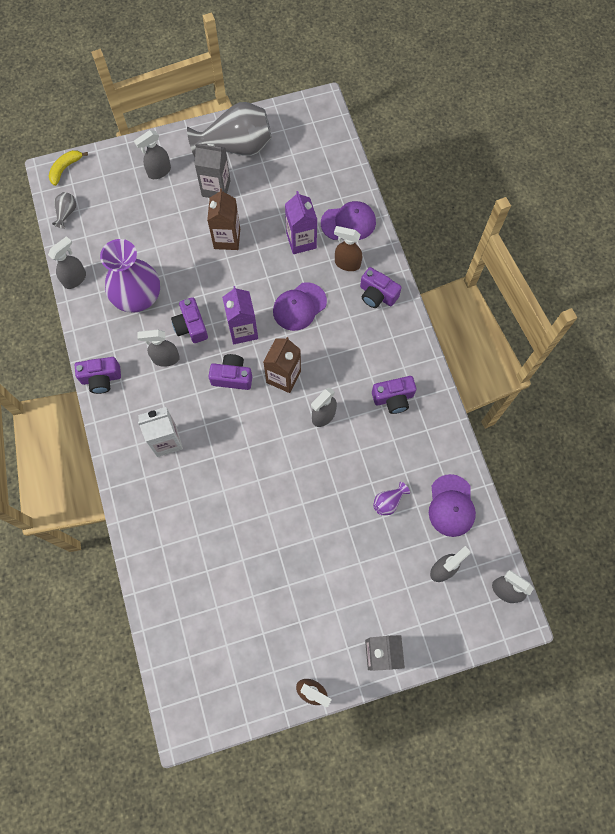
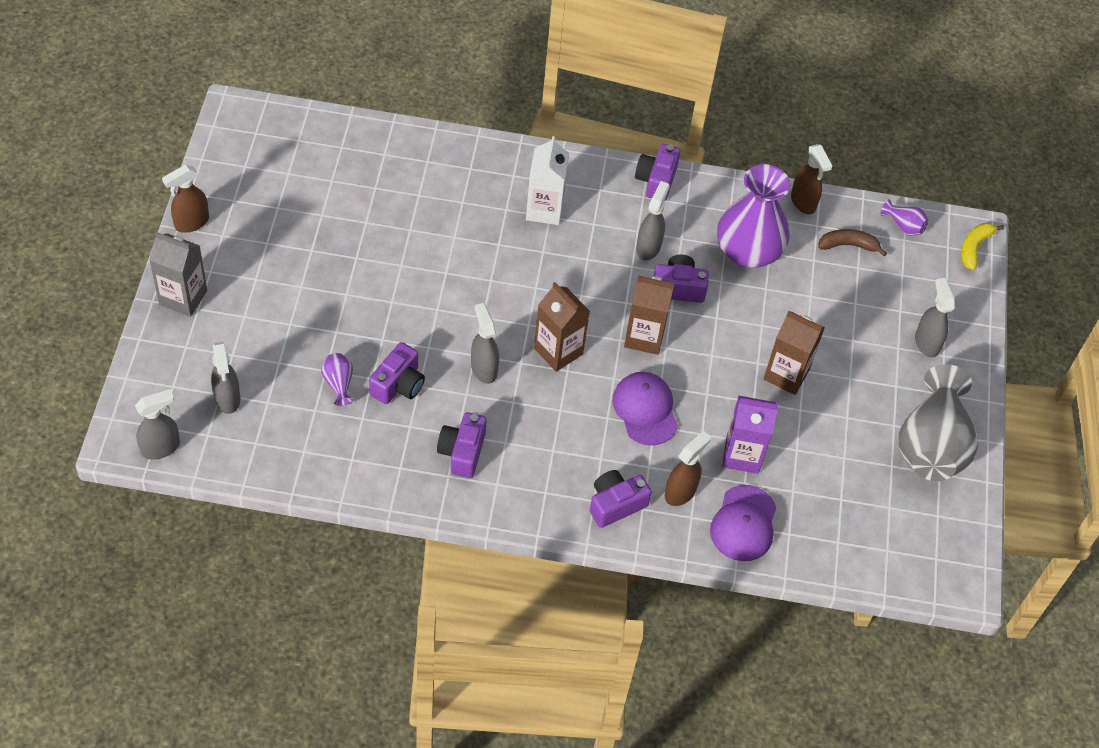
camera: 110 degrees right, 15 degrees down
grey spray bottle [48,236,86,289] -> brown spray bottle [791,144,832,214]
yellow banana [49,150,88,186] -> yellow banana turned 120 degrees counterclockwise [961,223,1004,270]
grey vase [52,192,76,229] -> purple vase [880,199,929,235]
grey carton [195,143,231,198] -> none
purple camera [208,354,252,390] -> purple camera moved to [369,342,425,404]
purple carton [222,286,258,344] -> brown carton [624,276,675,355]
purple cap [429,474,476,537] -> none
none -> brown banana [818,229,887,256]

